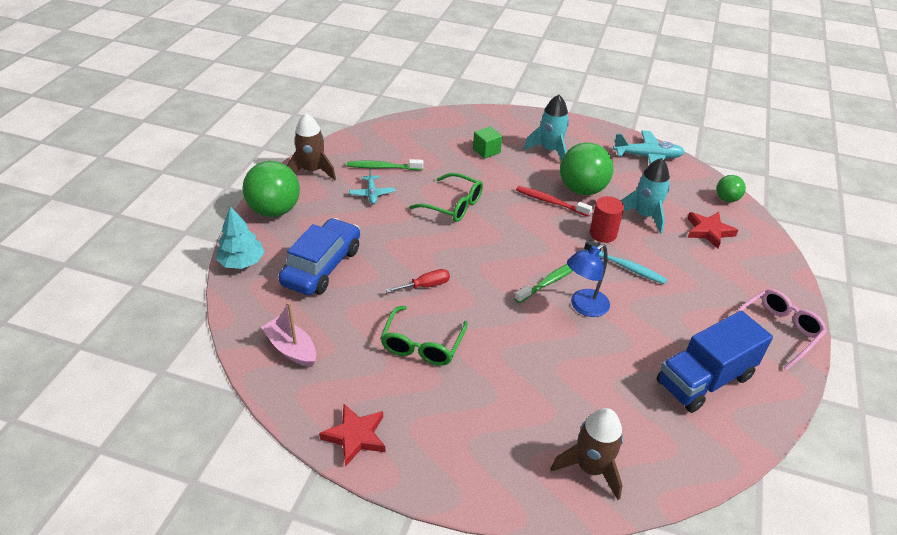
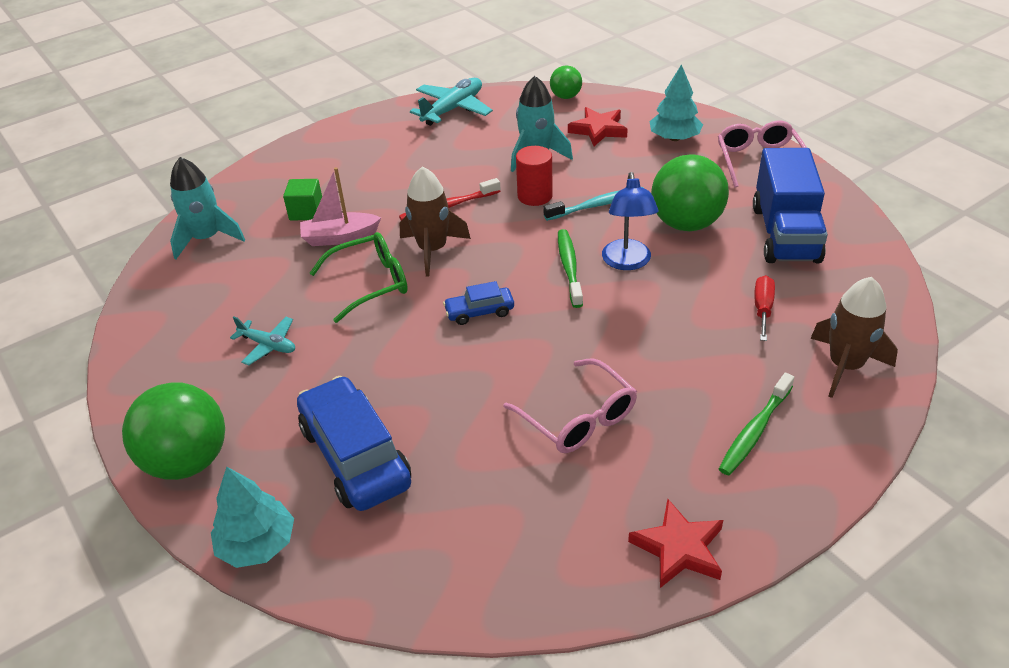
camera: 50 degrees left, 0 degrees up
pink boat [261,302,316,367] -> pink boat moved to [300,167,381,246]
brown rocket [287,113,336,180] -> brown rocket moved to [400,166,471,276]
green toothbrush [347,159,423,170] -> green toothbrush moved to [719,373,794,475]
green glasses [380,306,468,366] -> pink glasses [503,358,637,453]
red screwdriver [386,269,450,293] -> red screwdriver moved to [755,275,775,341]
turquoise rocket [524,94,569,160] -> turquoise rocket moved to [170,157,245,259]
green ball [560,143,614,195] -> green ball moved to [651,154,729,231]
none -> blue car [443,281,514,325]
none -> turquoise tree [649,64,703,141]

